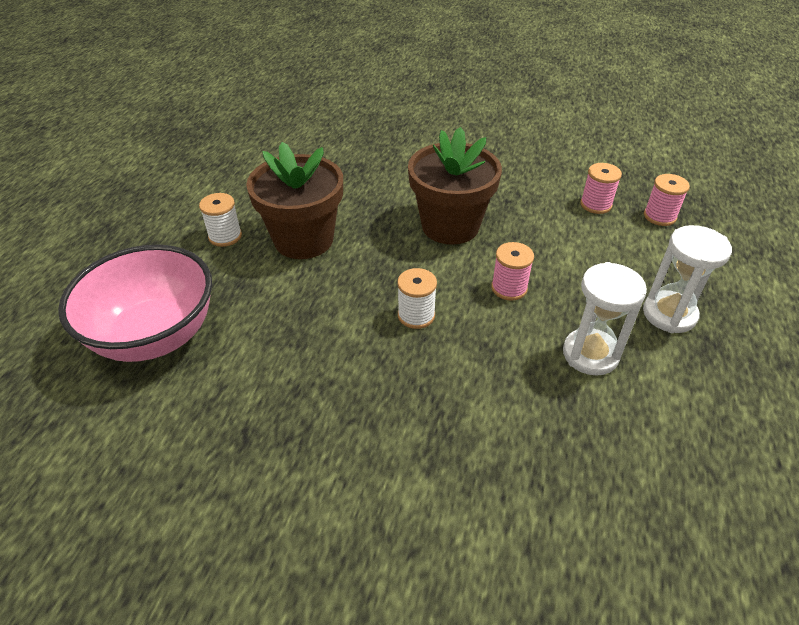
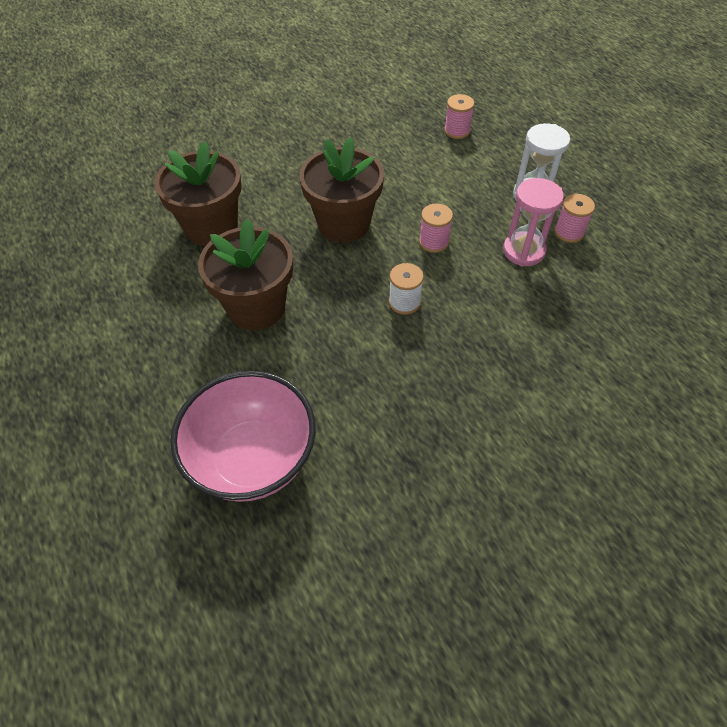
camera: 45 degrees left, 10 degrees up
white spool [199,193,242,247] -> none
white hourglass [563,262,647,376] -> pink hourglass [503,178,564,267]
pink spool [580,163,622,214] -> pink spool moved to [555,194,595,243]
none -> brown flower pot [155,141,242,246]

